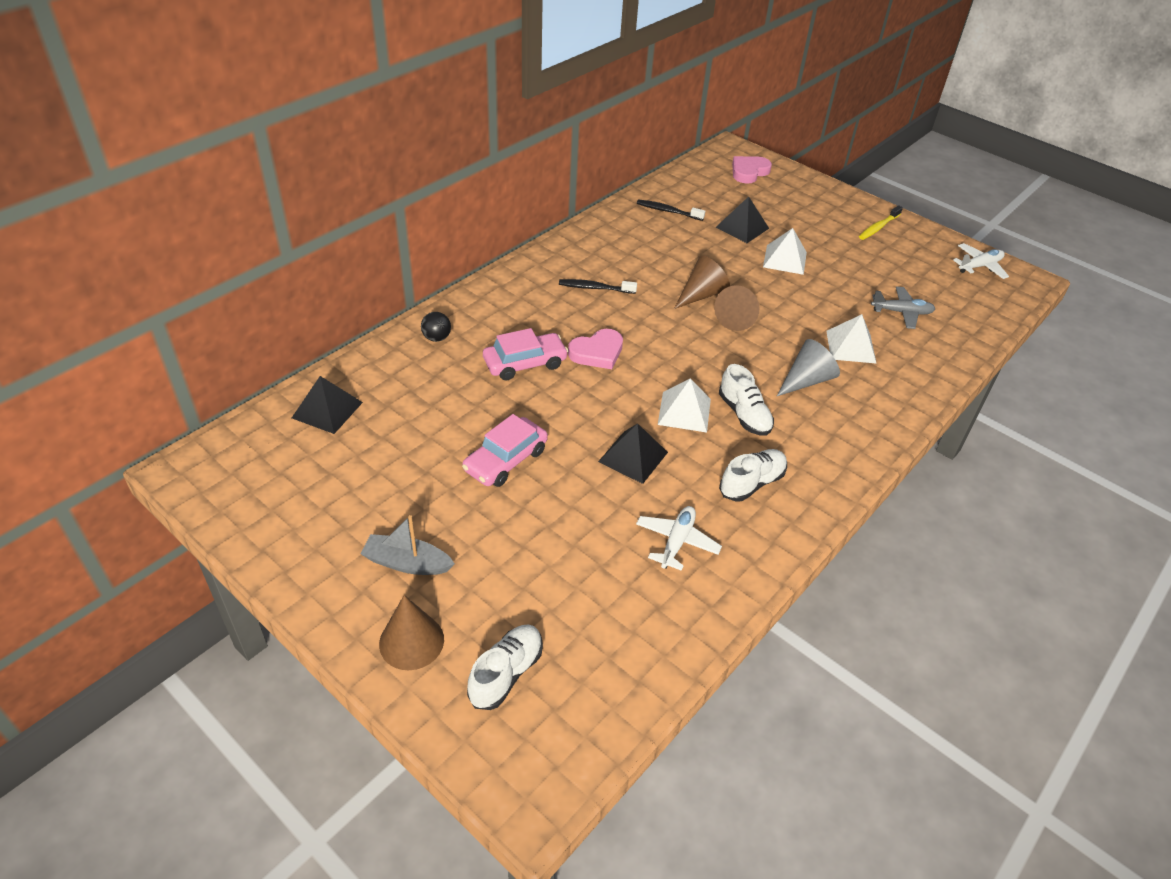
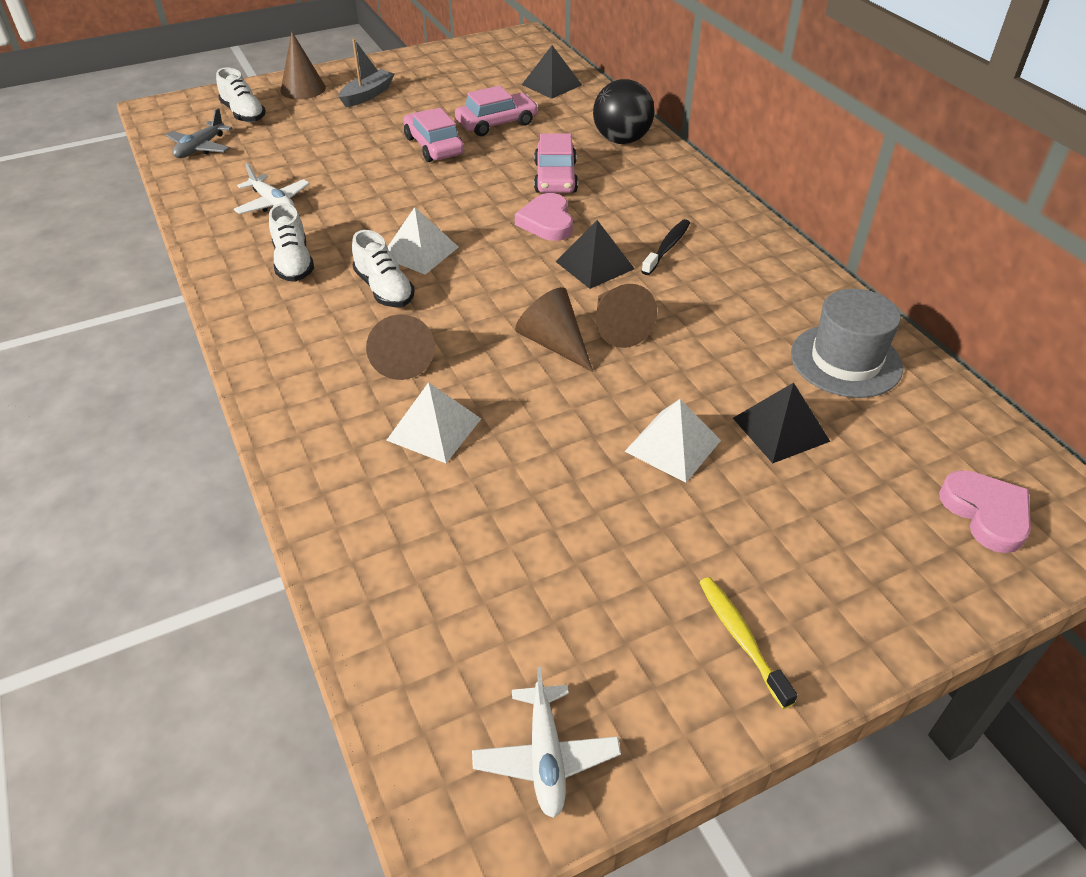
camera: 115 degrees right, 0 degrees up
black ball [421,312,451,342] -> black ball [593,79,655,144], size x1.96
black pyramid [598,423,668,484] -> black pyramid moved to [555,220,635,289]
black toothbrush [637,199,705,221] -> grey hat [791,289,903,398]
white shoe [719,364,774,436] -> white shoe turned 120 degrees counterclockwise [352,230,415,307]
grey cone [777,339,840,396] -> brown cone [366,314,435,380]
grey plane [871,287,935,329] -> grey plane moved to [166,108,233,158]
none -> pink car [455,85,538,136]

